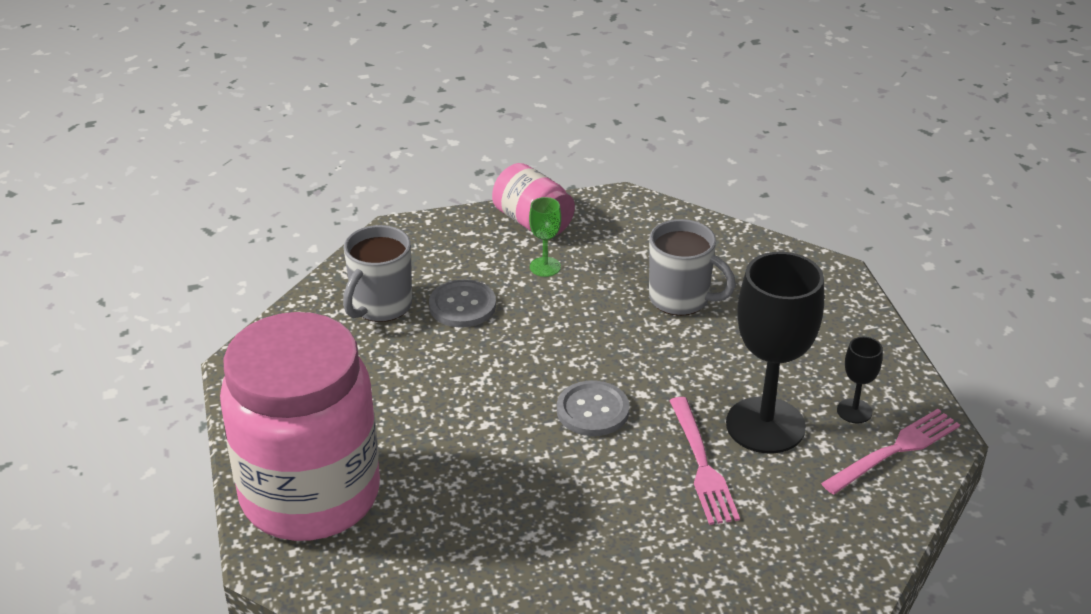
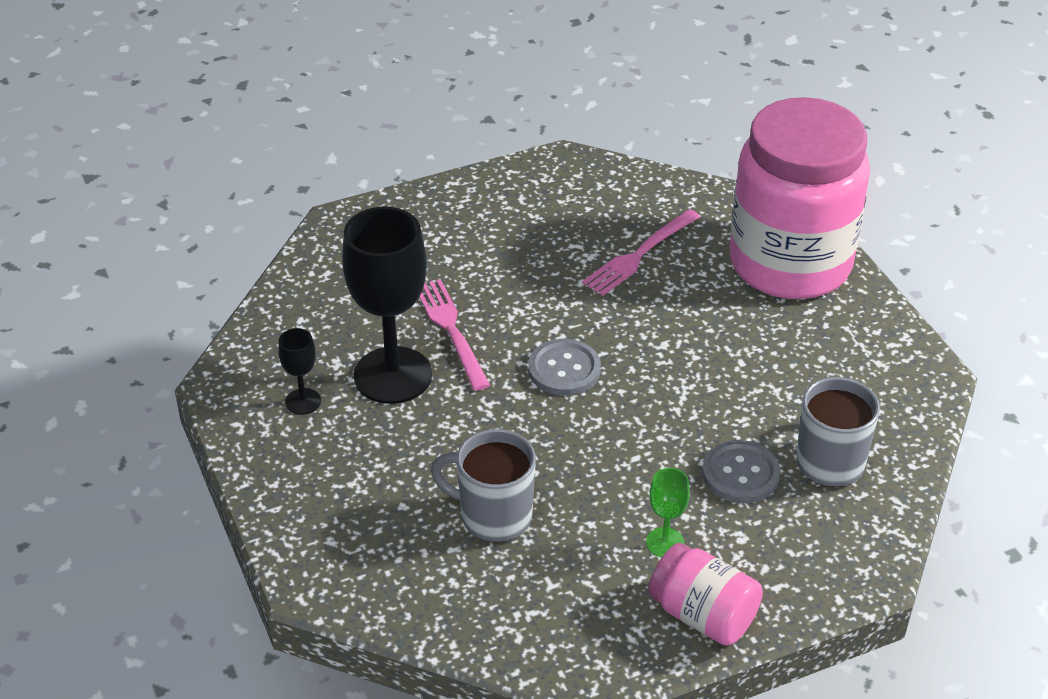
camera: 170 degrees right, 5 degrees up
pink fork [821,409,960,495] -> pink fork moved to [582,209,700,296]

